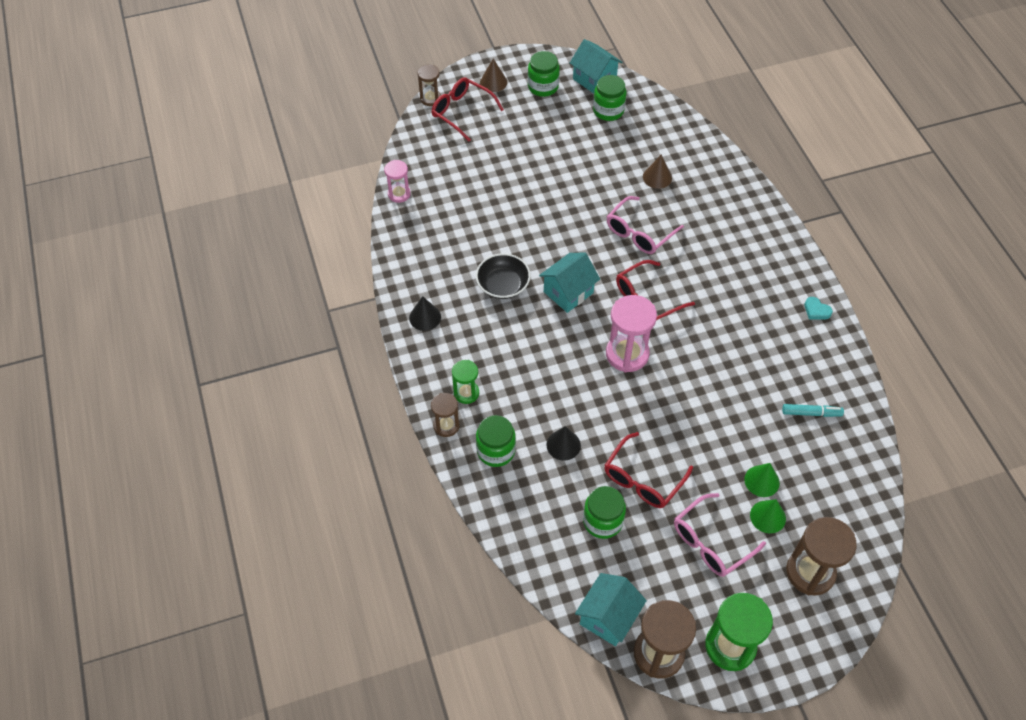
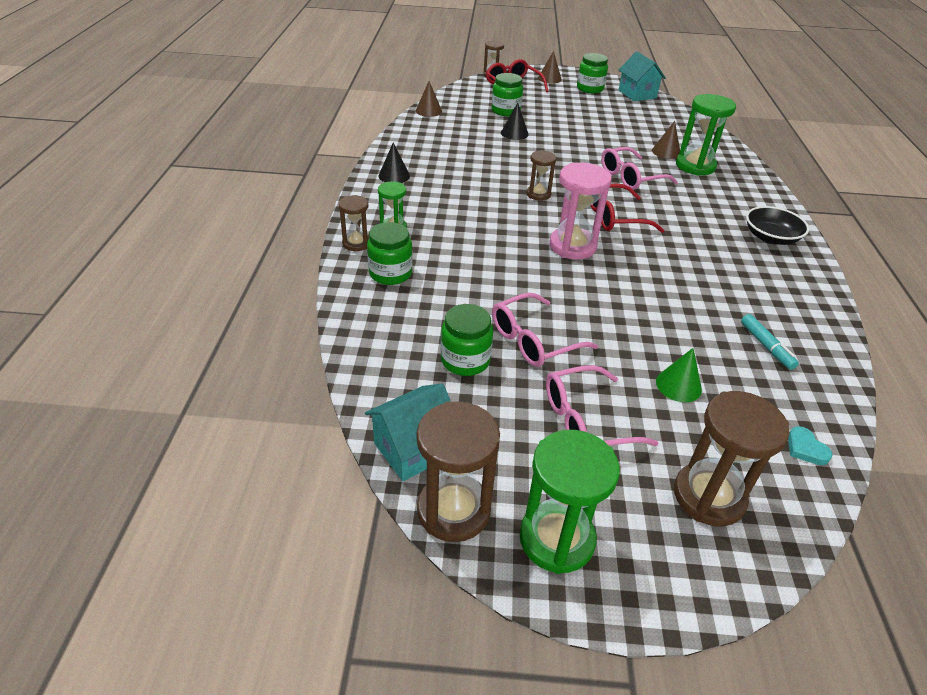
camera: 20 degrees right, 15 degrees down
pink hourglass [384,160,411,203] -> brown cone [416,81,442,117]
black bowl [476,253,531,299] -> black bowl moved to [746,206,809,245]
turquoise house [539,253,600,313] -> brown hourglass [526,150,557,201]
black cone [546,426,581,461] -> black cone moved to [501,103,528,140]
green jar [593,75,626,121] -> green jar moved to [492,73,523,116]
red glasses [604,432,693,508] -> pink glasses [492,293,598,367]
green cone [750,499,786,533] -> none
turquoise marker [782,404,844,417] -> turquoise marker turned 45 degrees clockwise [741,314,799,370]
turquoise heart [805,297,833,320] -> turquoise heart moved to [788,426,833,465]
none -> green hourglass [676,94,736,176]

